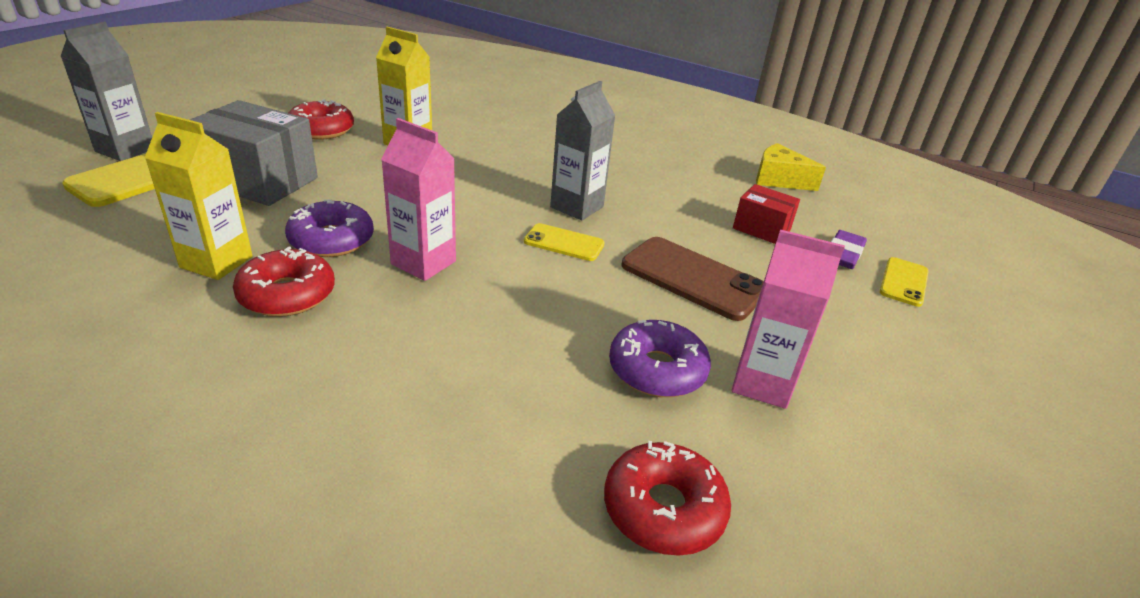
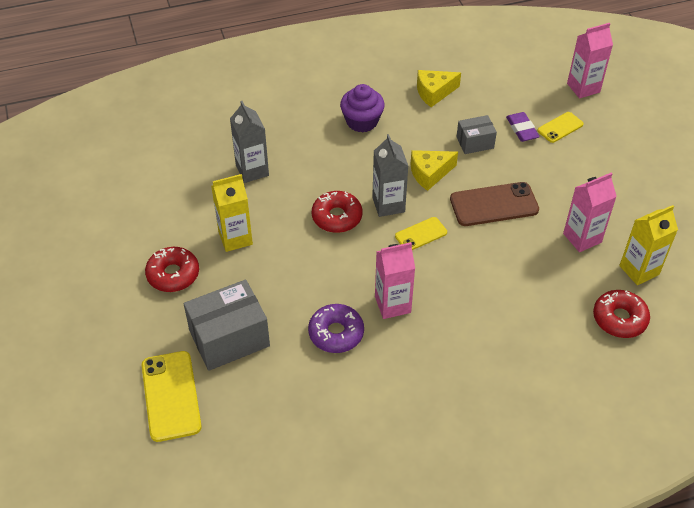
camera: 45 degrees left, 15 degrees up
grey carton [60,22,152,161] -> grey carton moved to [230,101,269,183]
yellow carton [145,112,253,280] -> yellow carton moved to [619,205,678,285]
red donut [233,246,335,317] -> red donut moved to [312,191,362,233]
purple donut [609,320,711,397] -> none
red box [733,184,800,244] -> grey box [457,115,497,154]
yellow phone [880,257,929,307] -> yellow phone turned 75 degrees clockwise [537,112,584,143]
none -> purple cupcake [340,84,385,132]
none -> yellow cheese [411,150,458,191]
none -> pink carton [567,23,613,99]

